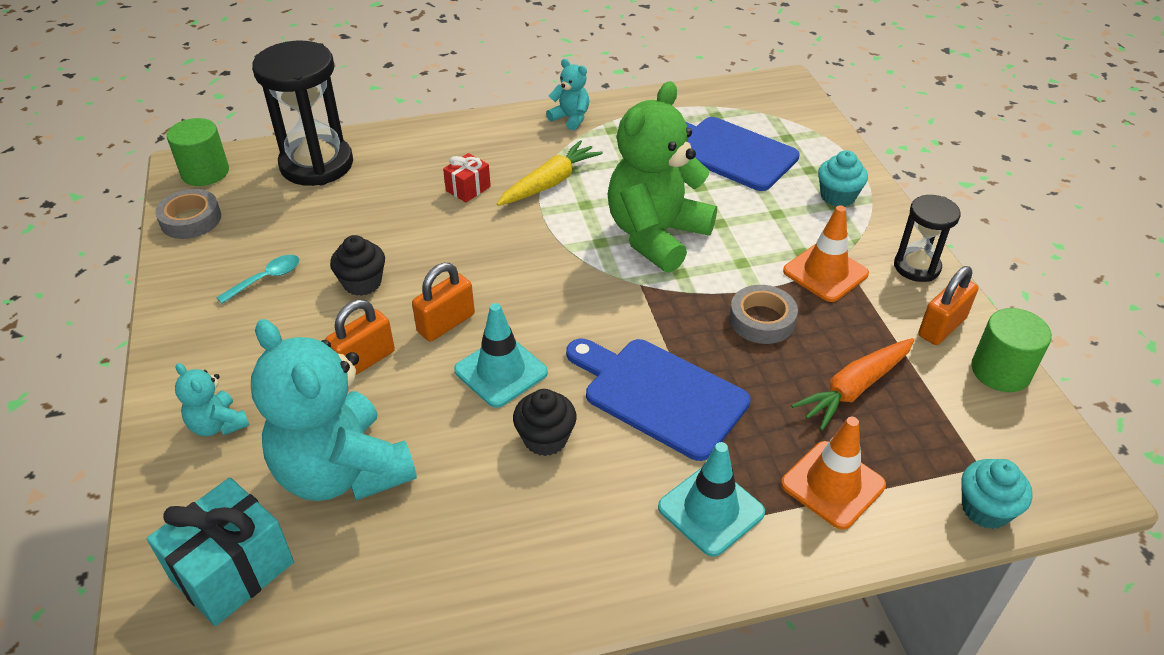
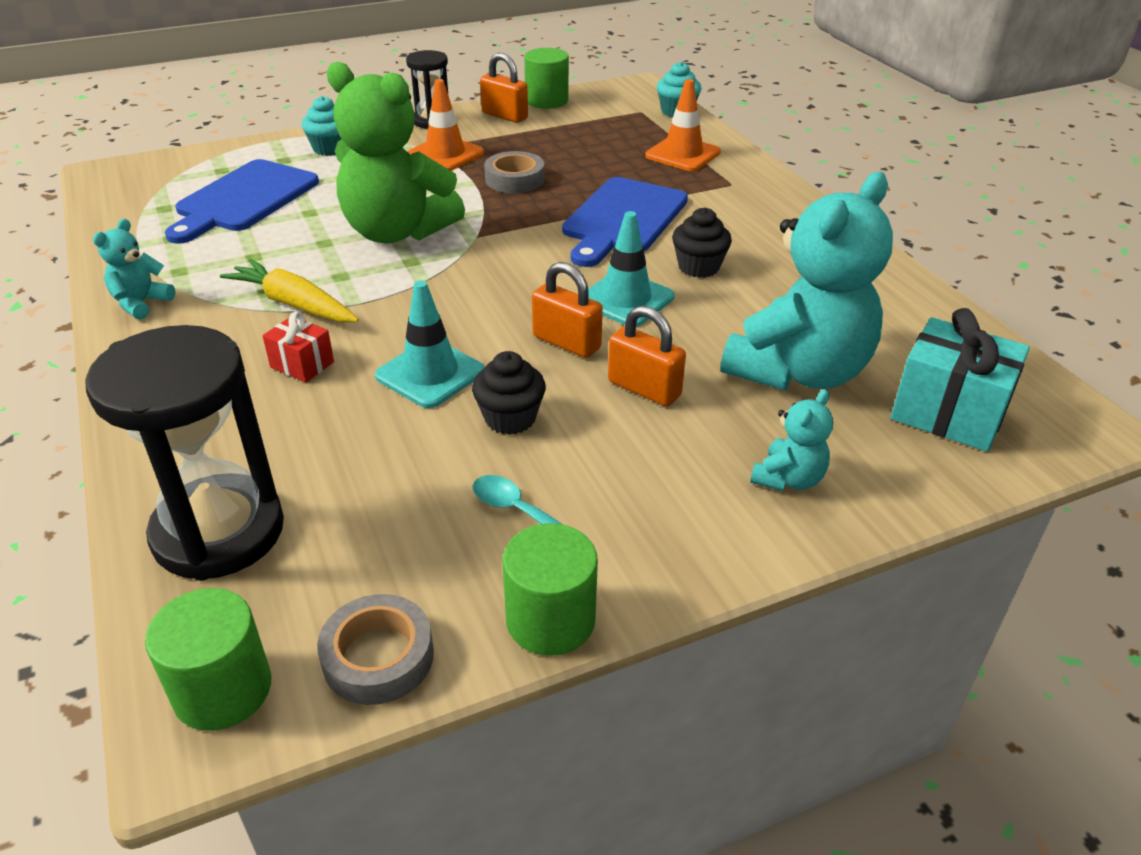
camera: 100 degrees left, 5 degrees down
turquoise traffic cone [658,442,765,557] -> turquoise traffic cone moved to [375,280,485,408]
orange carrot [791,338,914,431] -> none
none -> green cylinder [502,523,598,656]

